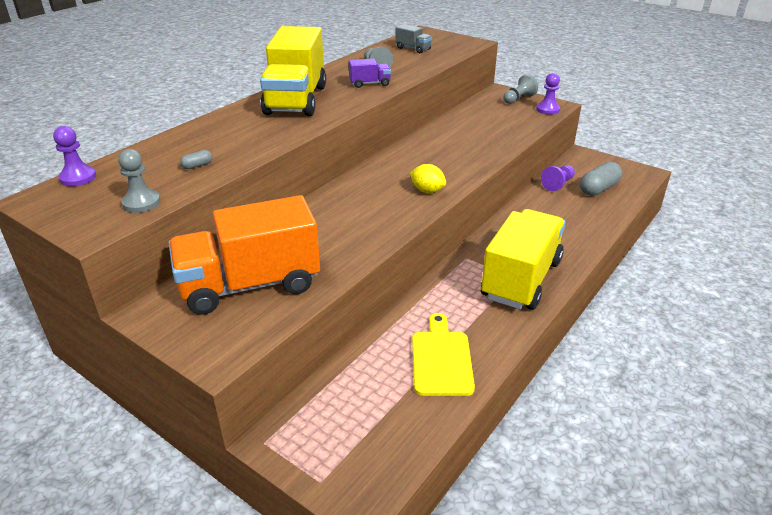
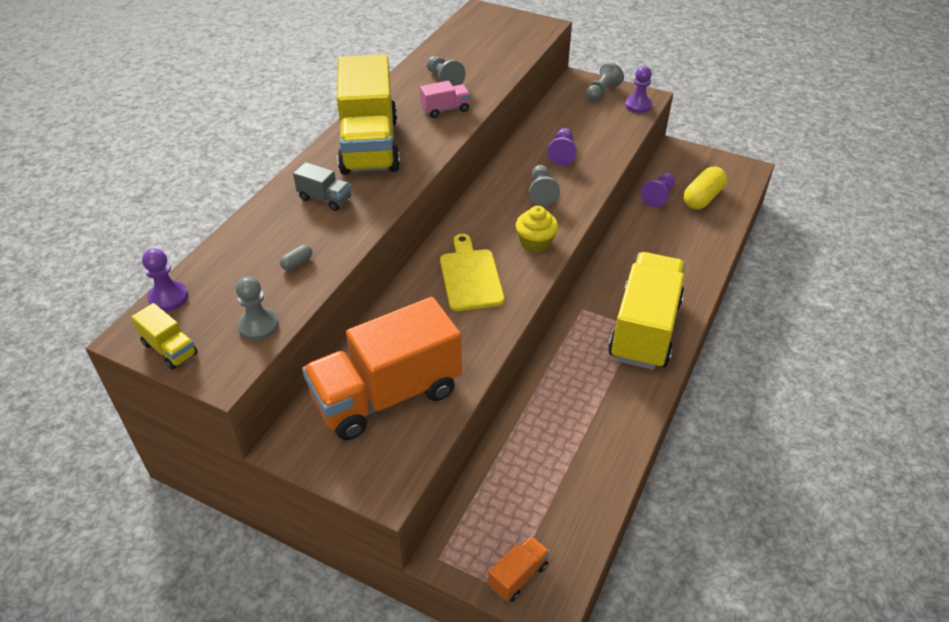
camera: 10 degrees left, 10 degrees up
purple truck [349,59,391,88] -> pink truck [420,81,470,118]
grey truck [395,24,432,53] -> grey truck moved to [293,162,351,211]
yellow lemon [410,164,446,193] -> yellow cupcake [516,206,558,253]
yellow cutting board [412,313,475,396] -> yellow cutting board moved to [440,234,505,311]
grey capsule [580,162,622,196] -> yellow capsule [684,167,727,209]
none -> yellow truck [131,303,198,370]
none -> orange truck [488,536,550,602]
none -> grey pawn [529,165,560,206]
none -> purple pawn [547,128,577,166]

